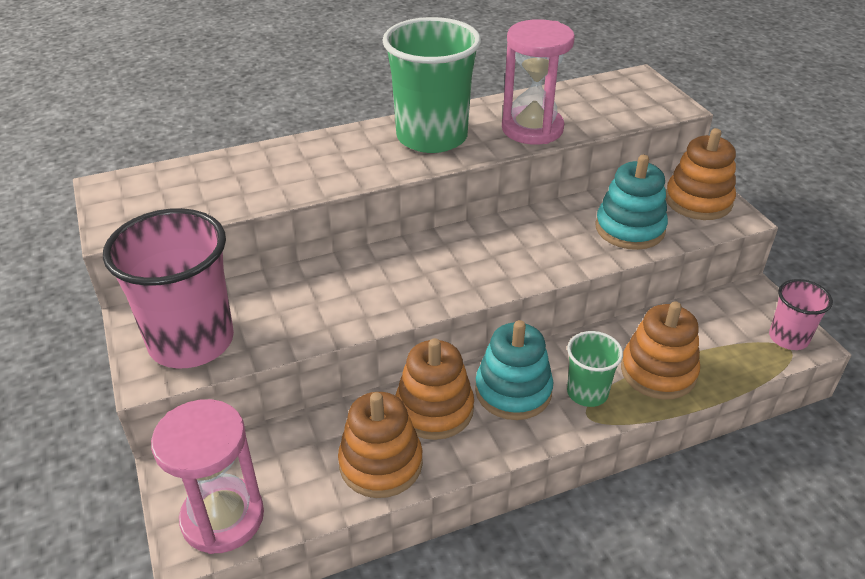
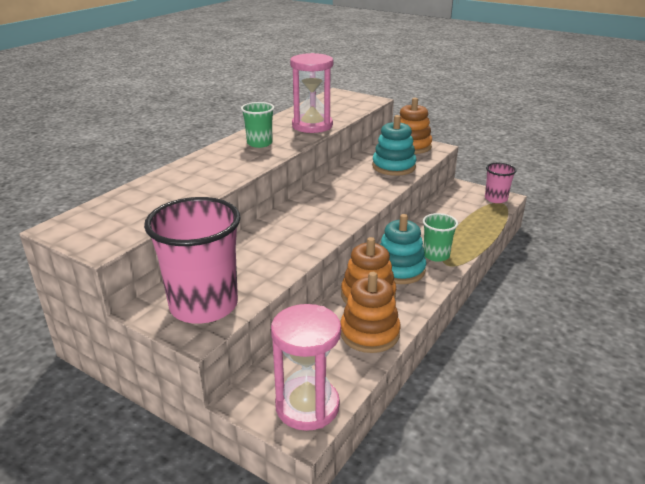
camera: 35 degrees left, 10 degrees down
green cup [382,17,481,153] -> green cup [241,102,274,148], size x0.51
orange stacking toy [621,301,700,399] -> none

